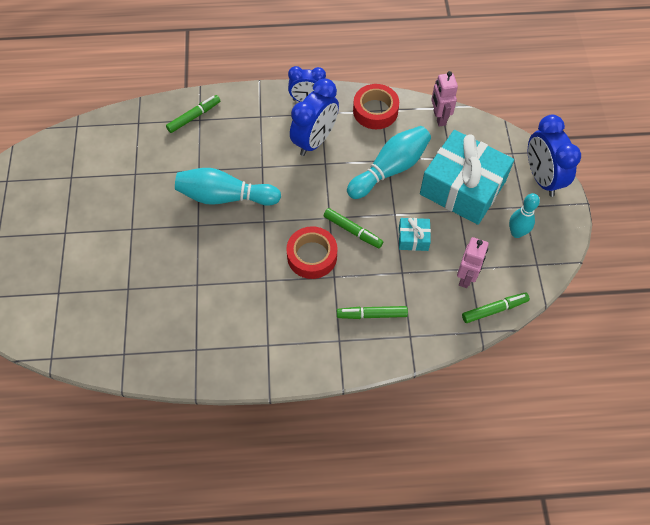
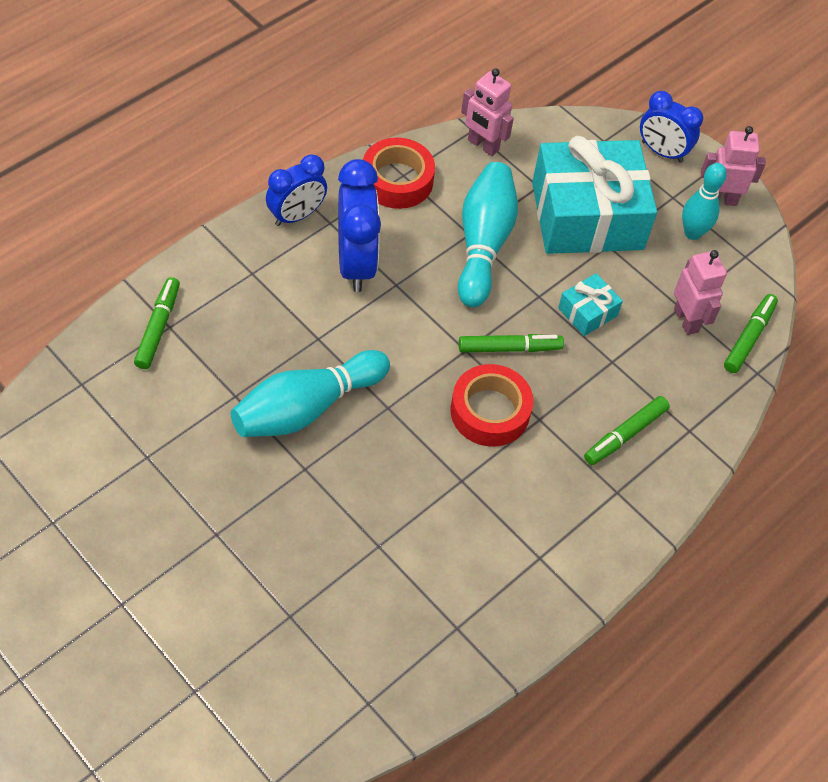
camera: 45 degrees left, 5 degrees down
blue clock [528,115,581,197] -> blue clock [640,91,703,163], size x0.66
none -> pink robot [700,126,766,206]

